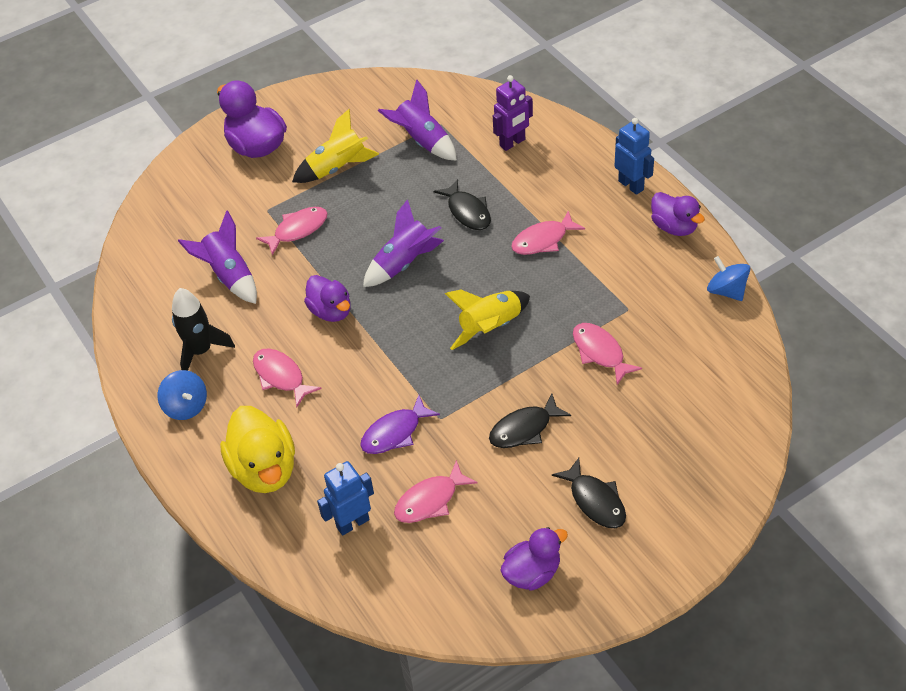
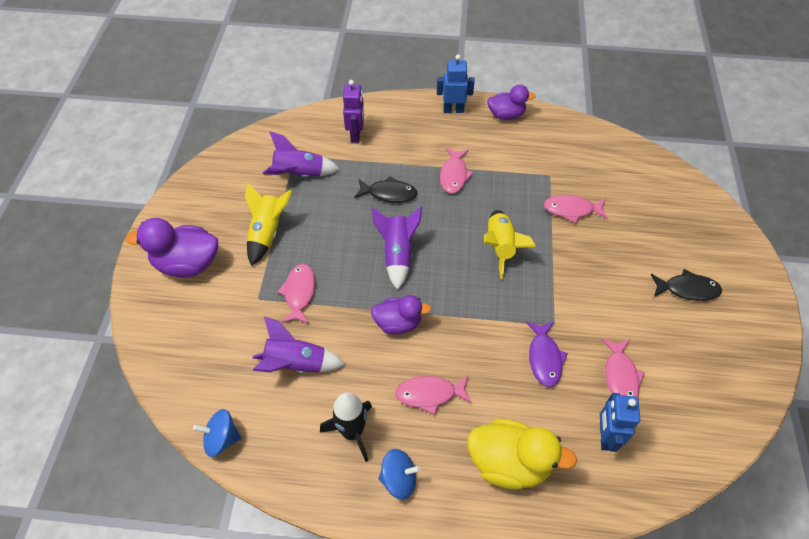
camera: 55 degrees left, 5 degrees up
black fish [489,394,571,448] -> none
purple duck [500,527,568,591] -> none
blue spinning top [707,256,750,301] -> blue spinning top moved to [193,409,241,457]

